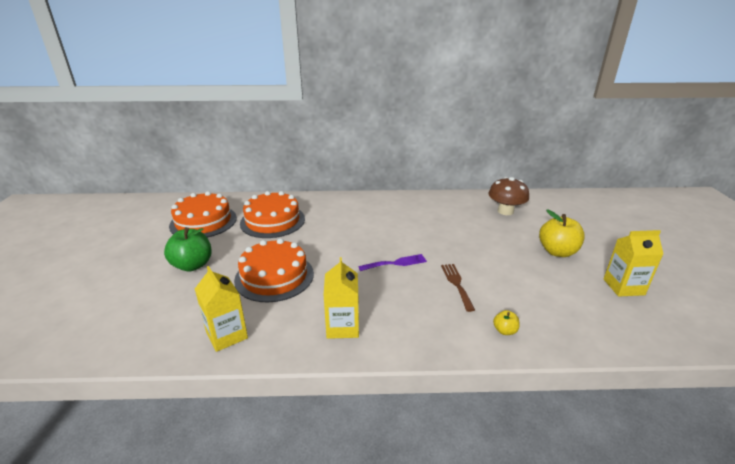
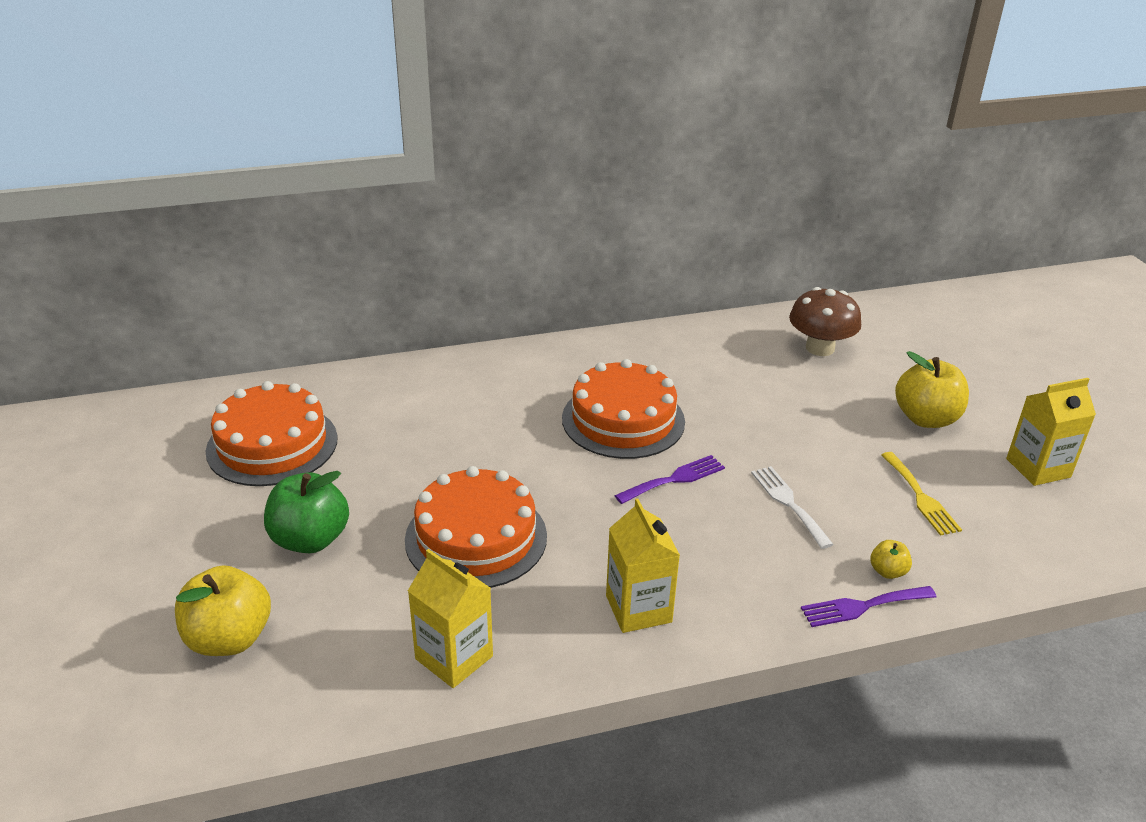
camera: 15 degrees left, 5 degrees up
orange cake [240,191,305,238] -> orange cake moved to [562,359,685,459]
brown fork [441,264,475,312] -> white fork [751,466,834,549]
none -> yellow apple [175,565,271,656]
none -> purple fork [801,586,936,627]
none -> yellow fork [881,452,962,536]

